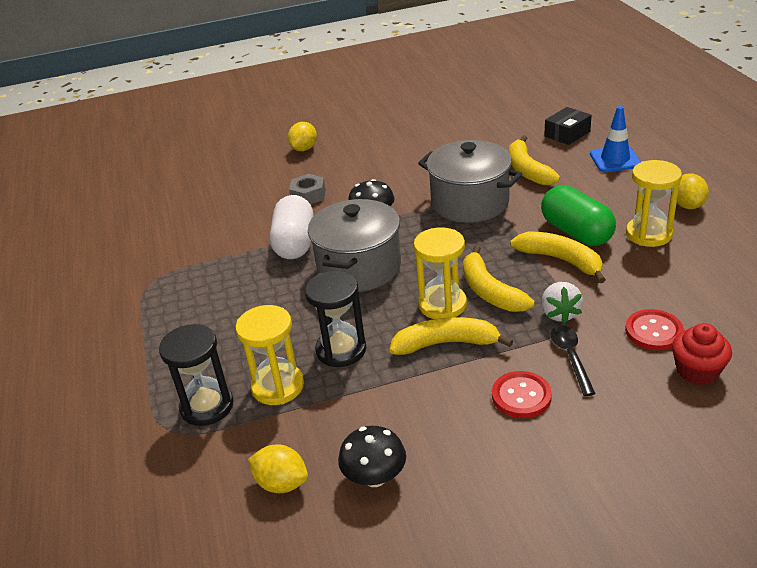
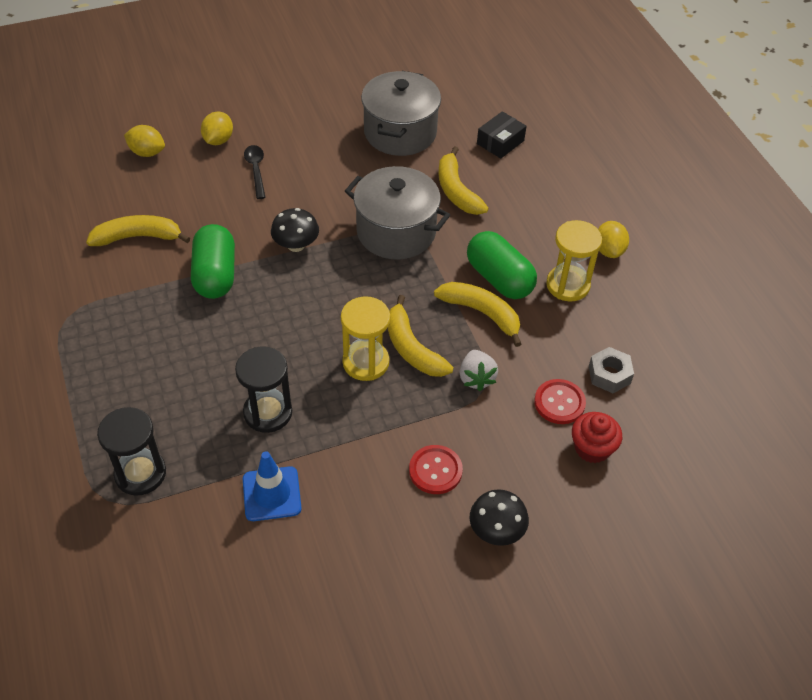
camera: 10 degrees left, 15 degrees up
yellow hourglass [235,305,304,405] -> none
yellow lemon [248,444,308,493] -> yellow lemon moved to [124,125,165,157]
white capsule [270,195,313,259] -> green capsule [191,224,235,299]
grey nut [289,174,326,205] -> grey nut moved to [589,347,634,393]
grey pot [308,199,401,292] -> grey pot moved to [361,71,441,156]
black mushroom [338,426,406,487] -> black mushroom moved to [470,489,529,546]
yellow banana [390,317,513,355] -> yellow banana moved to [86,215,190,246]
black spoon [551,325,596,396] -> black spoon moved to [244,145,266,199]
blue traffic cone [590,106,641,172] -> blue traffic cone moved to [243,451,302,521]

